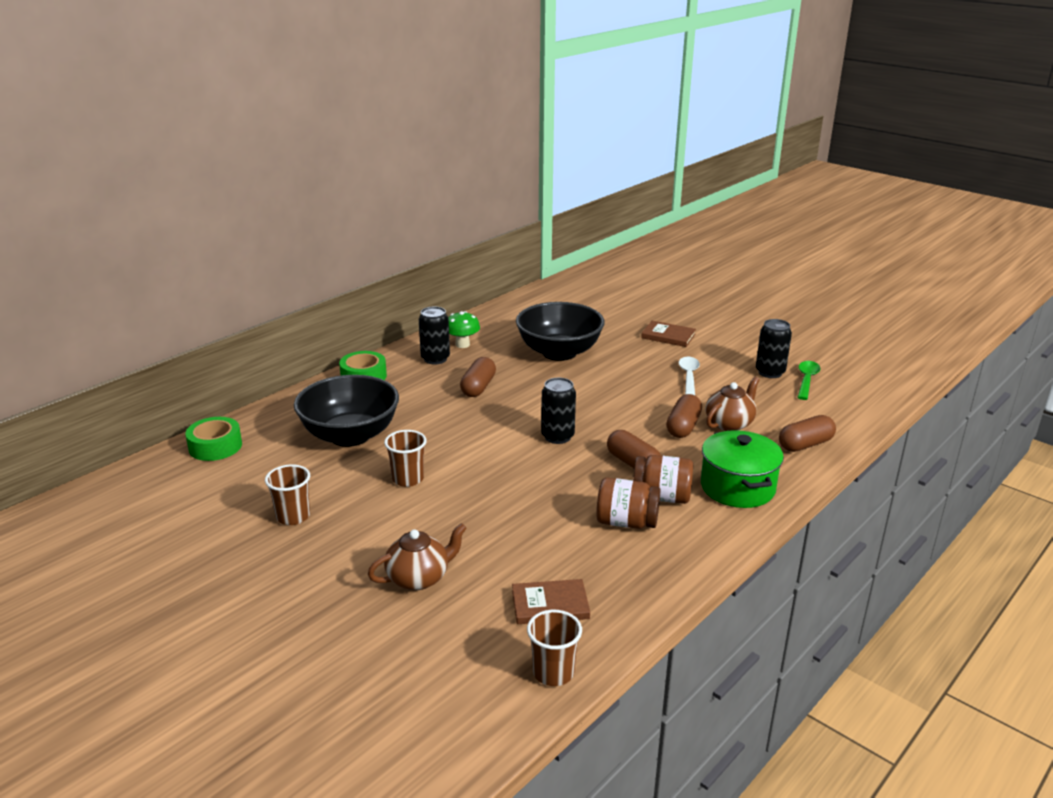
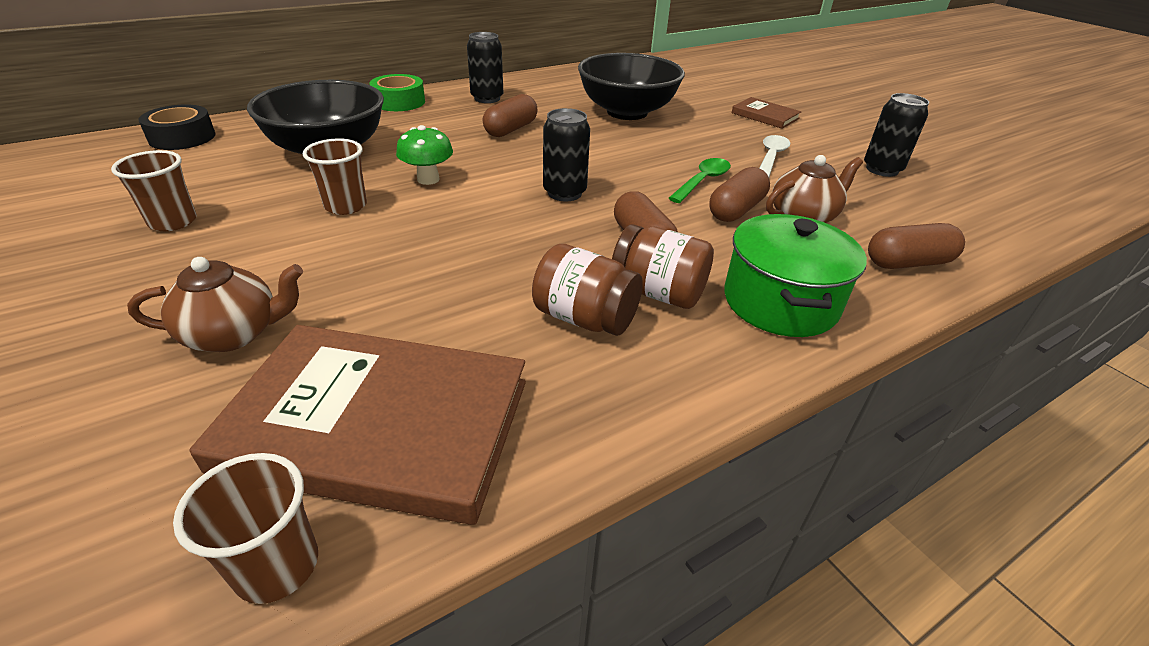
camera: 15 degrees right, 10 degrees up
green tape [185,417,242,461] -> black tape [138,104,215,150]
green mushroom [448,311,480,348] -> green mushroom moved to [396,125,453,185]
brown book [512,579,590,624] -> brown book [190,325,526,525], size x2.12
green spoon [797,361,820,400] -> green spoon moved to [669,158,731,203]

